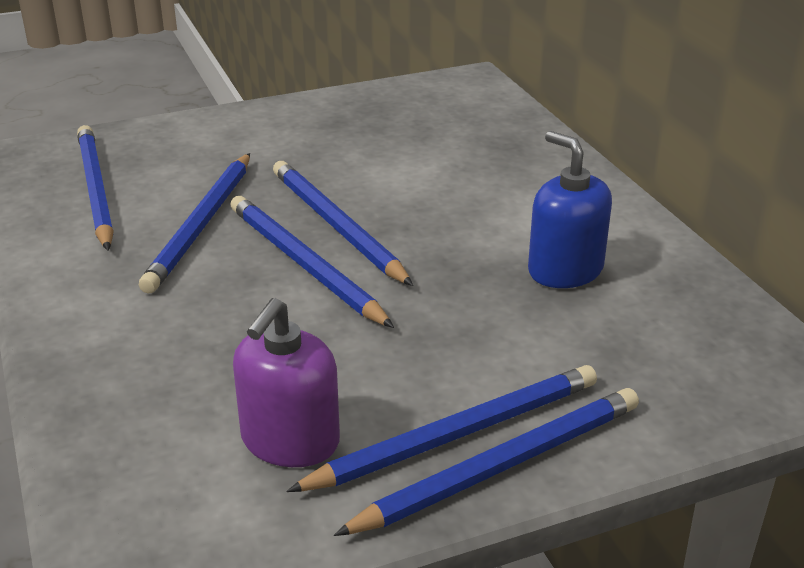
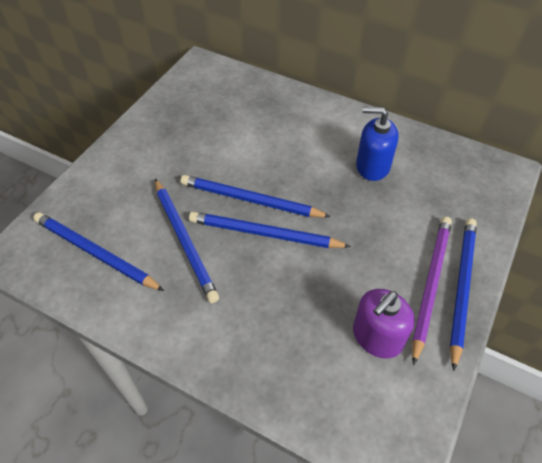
camera: 40 degrees left, 20 degrees up
purple soap dispenser [233,298,340,467] -> purple soap dispenser turned 60 degrees clockwise [353,289,415,359]
blue pencil [286,365,597,492] -> purple pencil [412,216,452,365]

